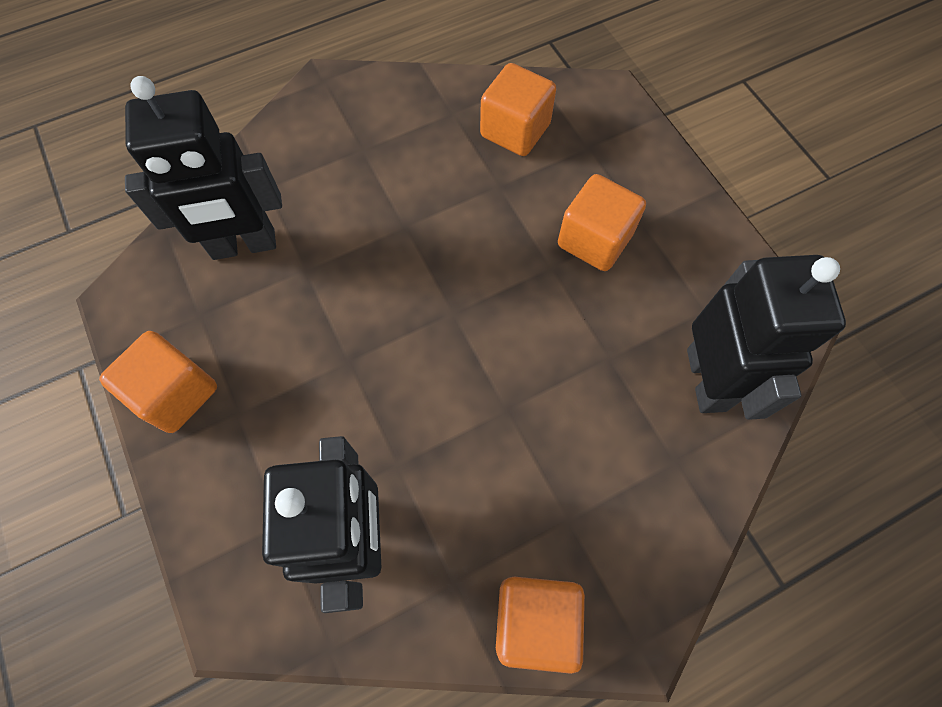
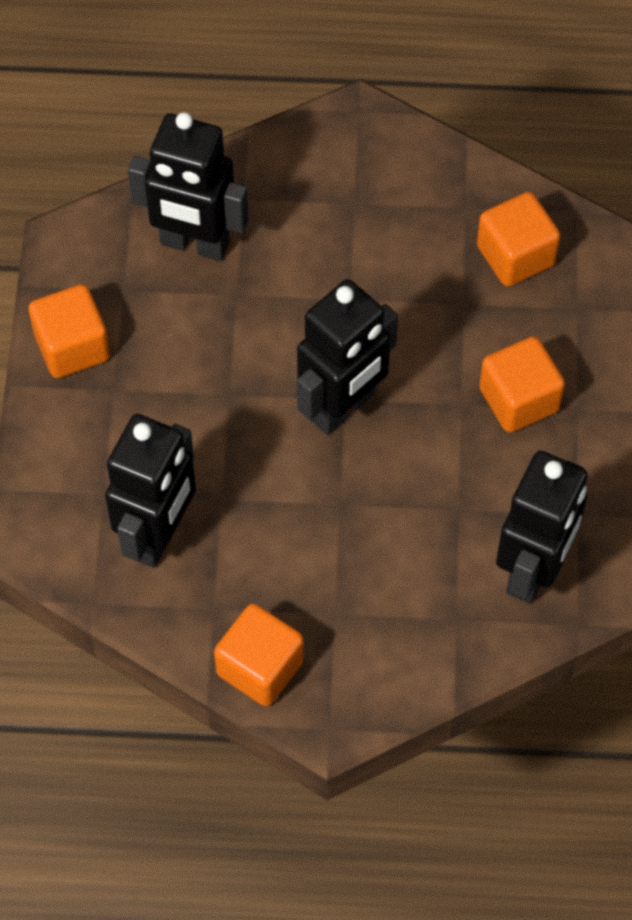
camera: 30 degrees right, 5 degrees down
none -> black robot [297,279,398,435]

